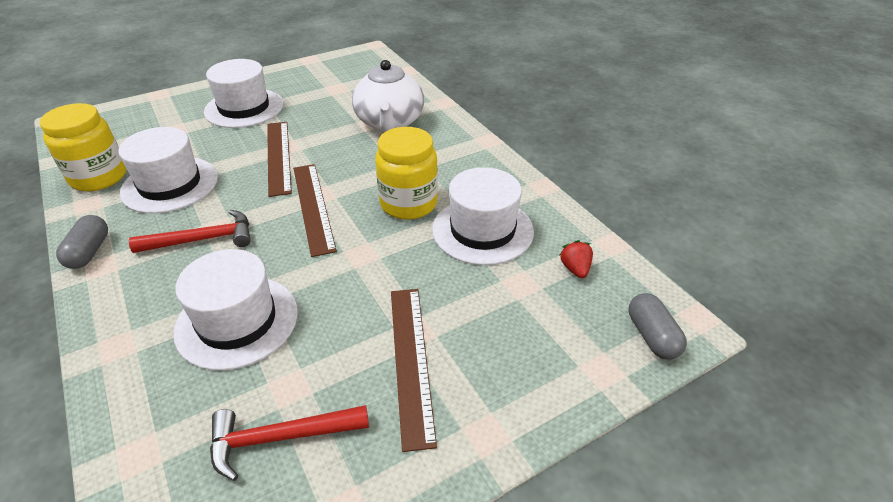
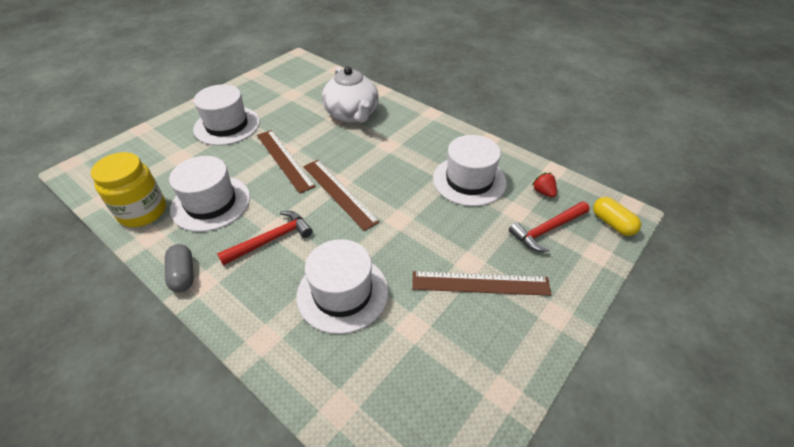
camera: 20 degrees left, 5 degrees up
red hammer [210,405,369,481] -> red hammer moved to [509,201,590,252]
yellow jar [375,127,438,220] -> none
brown ruler [391,289,437,452] -> brown ruler turned 60 degrees counterclockwise [412,271,552,296]
grey capsule [629,293,687,360] -> yellow capsule [593,197,641,236]

